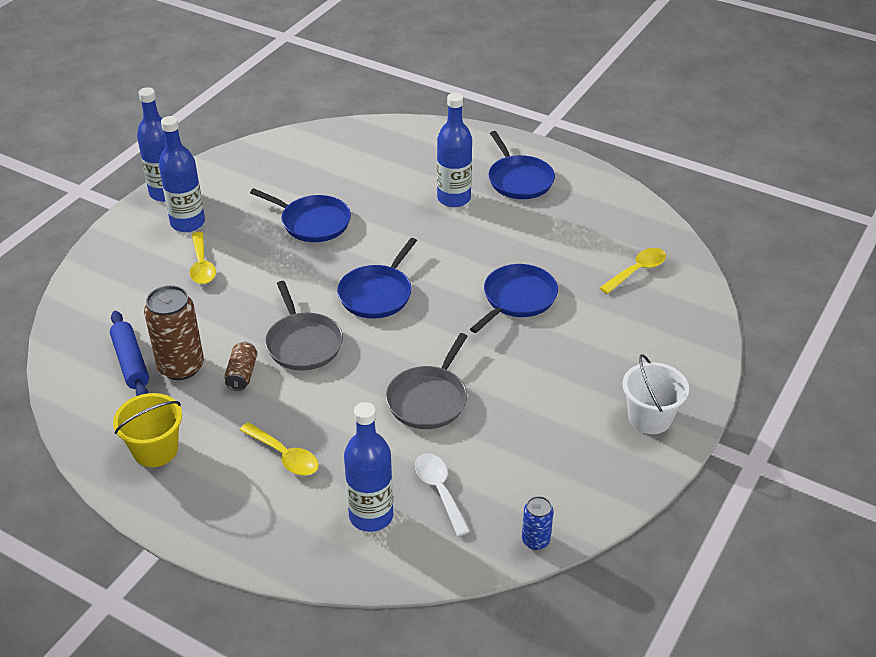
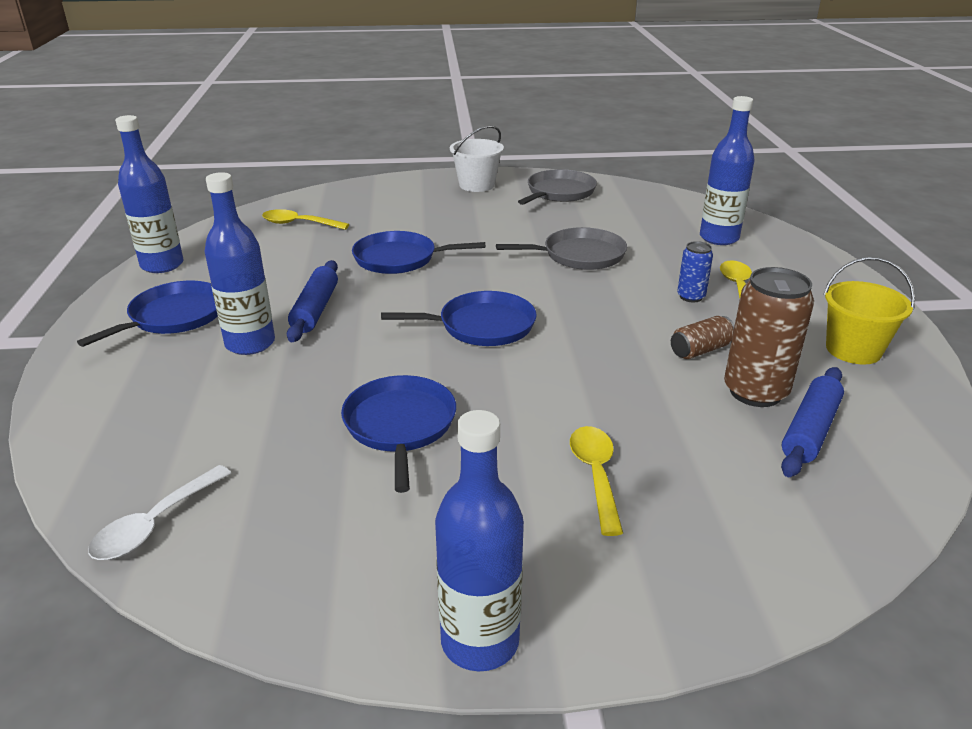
camera: 125 degrees left, 10 degrees down
blue bottle [159,116,205,232] -> blue bottle moved to [115,115,184,273]
yellow spoon [190,232,216,284] -> yellow spoon turned 45 degrees counterclockwise [570,426,623,536]
grey pan [265,281,343,371] -> grey pan moved to [518,169,597,205]
white spoon [415,453,470,536] -> white spoon moved to [88,465,231,560]
blue can [522,496,554,550] -> blue can moved to [677,241,713,303]
none -> blue rolling pin [287,260,338,342]

